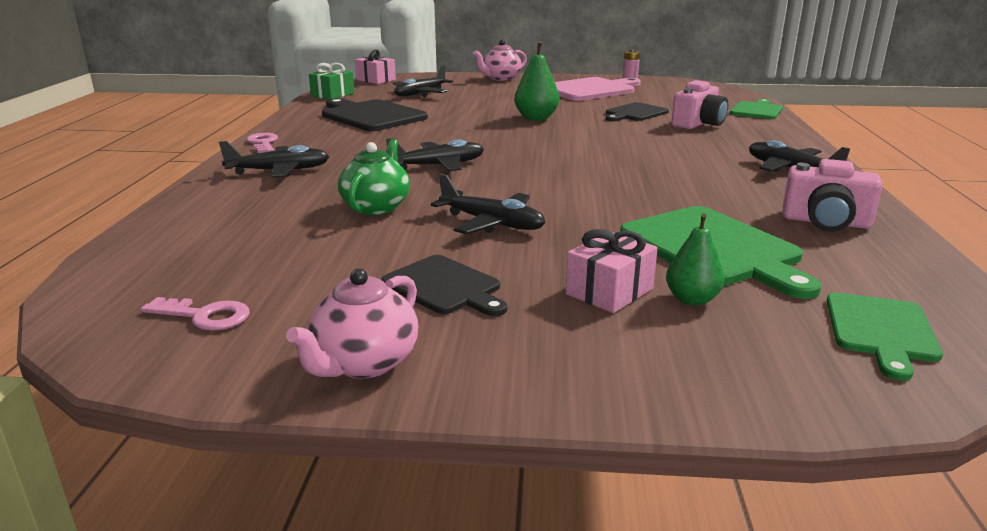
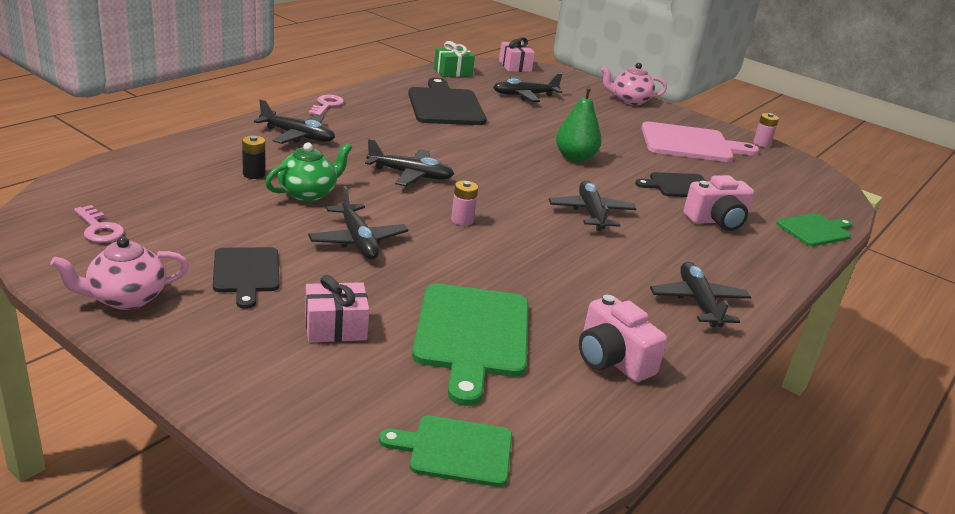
camera: 30 degrees right, 5 degrees up
green pear [666,213,725,306] -> none
green cutting board [827,292,943,381] -> green cutting board turned 45 degrees clockwise [379,415,512,487]
none -> black battery [242,136,266,179]
none -> pink battery [451,181,478,226]
none -> black plane [549,181,636,231]

